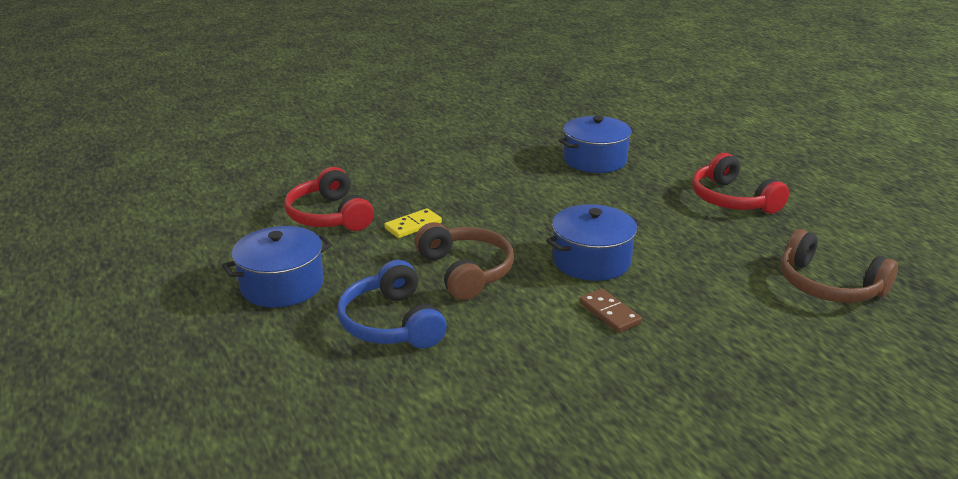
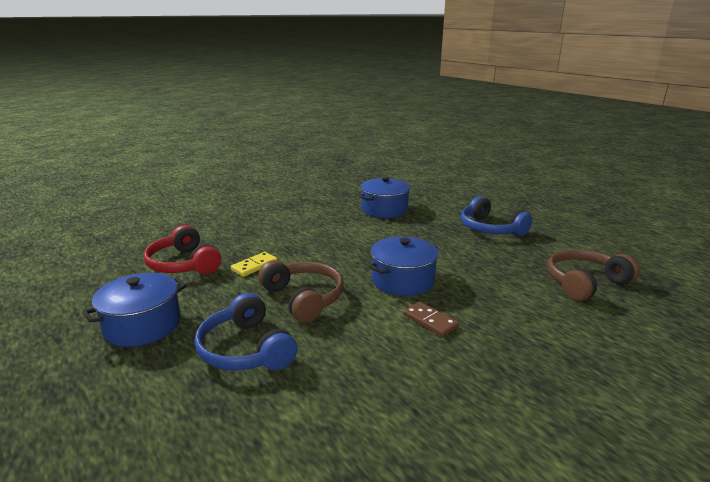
camera: 10 degrees left, 5 degrees down
red headphones [692,153,789,214] -> blue headphones [461,196,532,236]
brown headphones [781,229,898,303] -> brown headphones turned 120 degrees clockwise [548,249,640,301]

